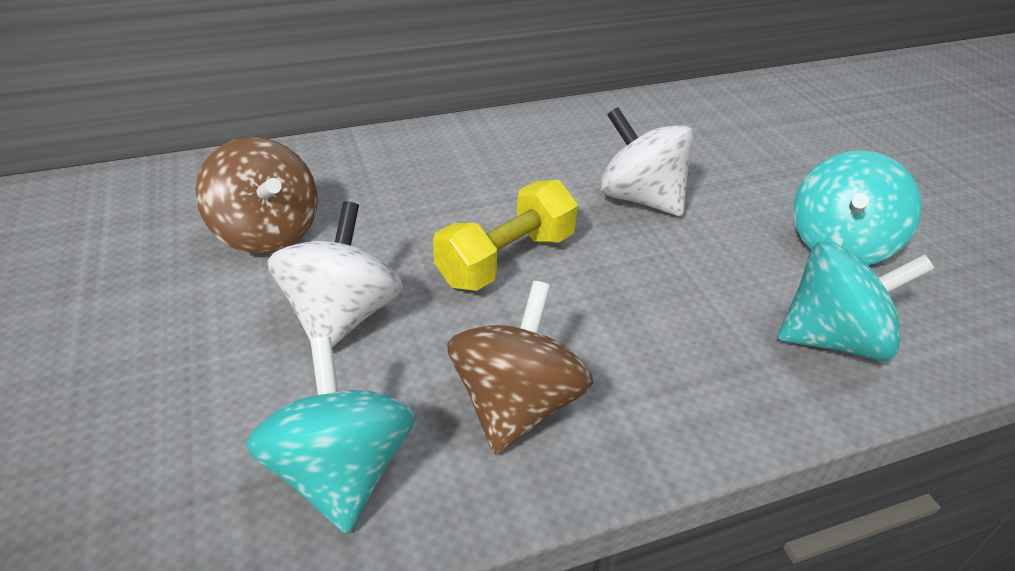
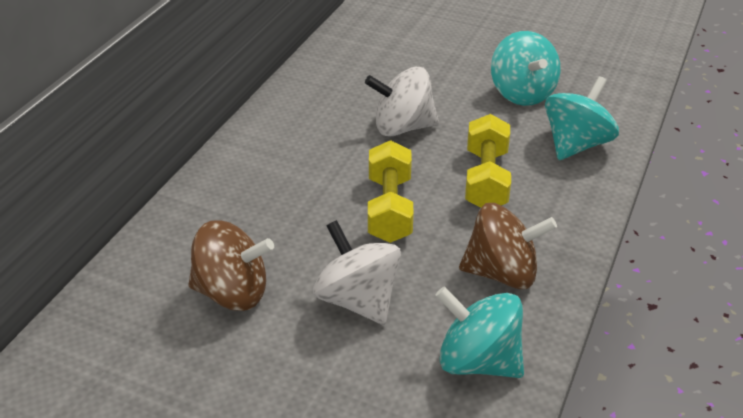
camera: 45 degrees left, 0 degrees up
brown spinning top [447,281,593,455] -> brown spinning top turned 120 degrees clockwise [459,203,557,289]
none -> yellow dumbbell [465,114,511,208]

